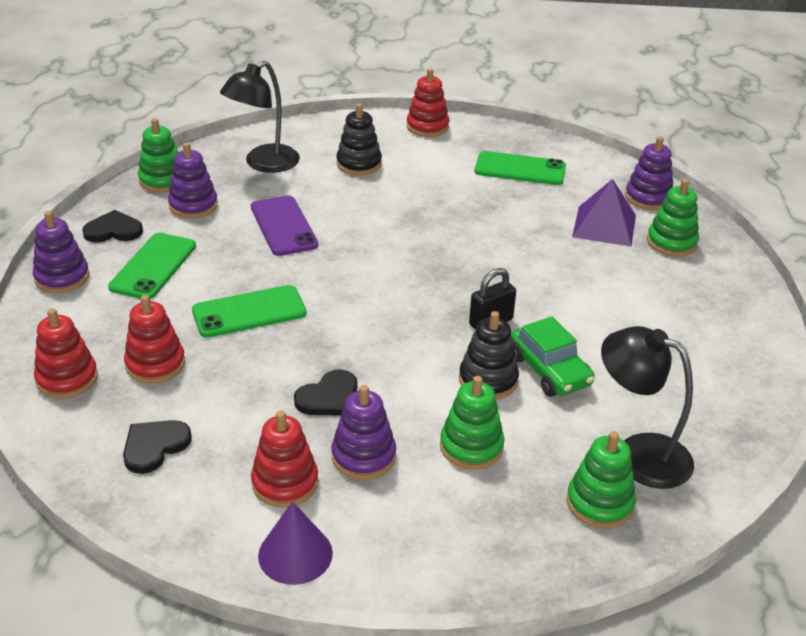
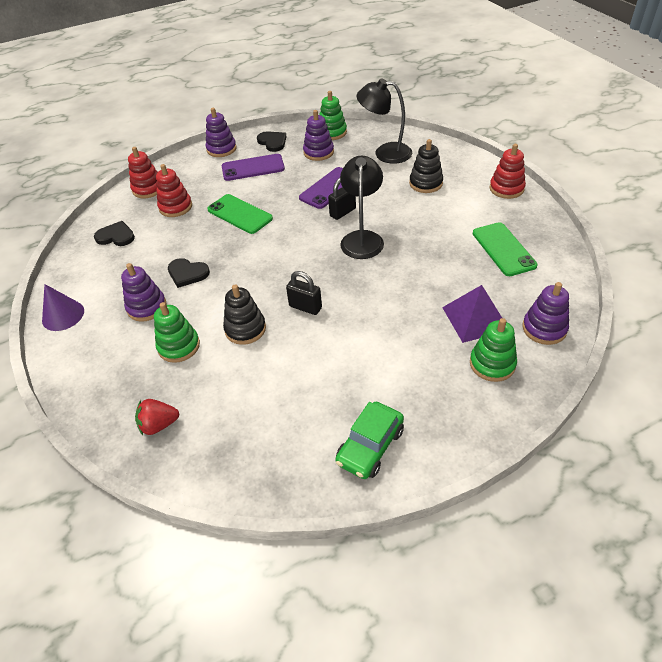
camera: 65 degrees right, 10 degrees up
green phone [108,233,196,299] -> purple phone [222,154,285,181]
red stacking toy [251,411,318,508] -> none
green car [511,316,595,397] -> green car moved to [335,402,404,479]
green stacking toy [566,431,636,529] -> red strawberry [135,399,179,435]
black lamp [601,326,694,489] -> black lamp moved to [340,156,384,259]
none -> black padlock [328,178,356,220]

